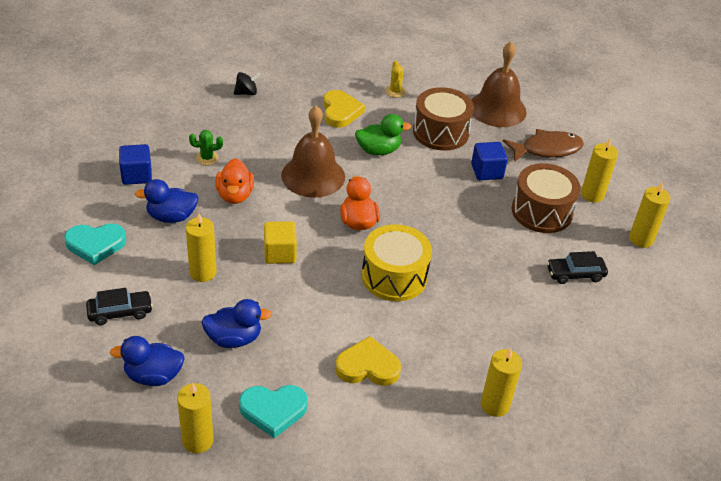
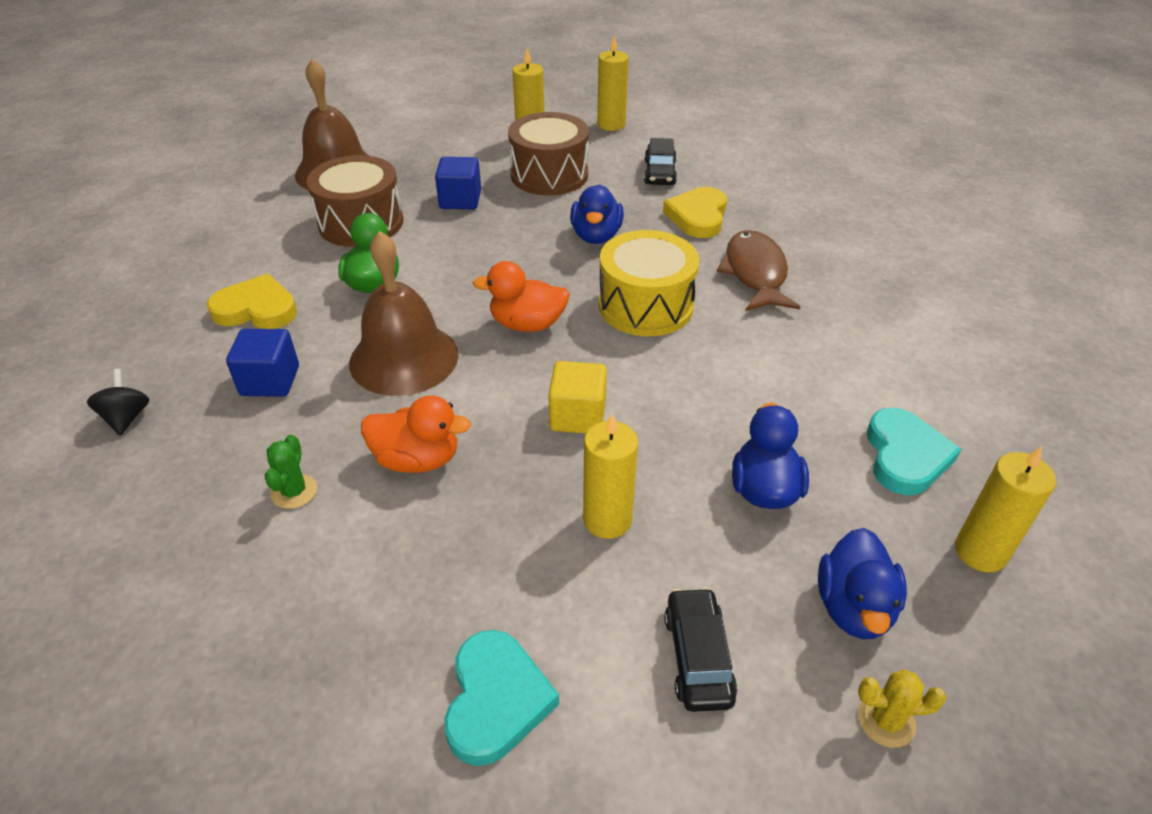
camera: 75 degrees left, 0 degrees up
blue cube [119,144,152,185] -> blue cube moved to [226,329,299,397]
blue duck [135,179,199,223] -> blue duck moved to [570,184,624,244]
yellow heart [335,336,401,386] -> yellow heart moved to [663,187,727,238]
yellow cactus [385,61,406,97] -> yellow cactus moved to [858,669,946,748]
yellow candle [481,348,522,417] -> none
brown fish [503,129,584,162] -> brown fish moved to [717,230,801,311]

